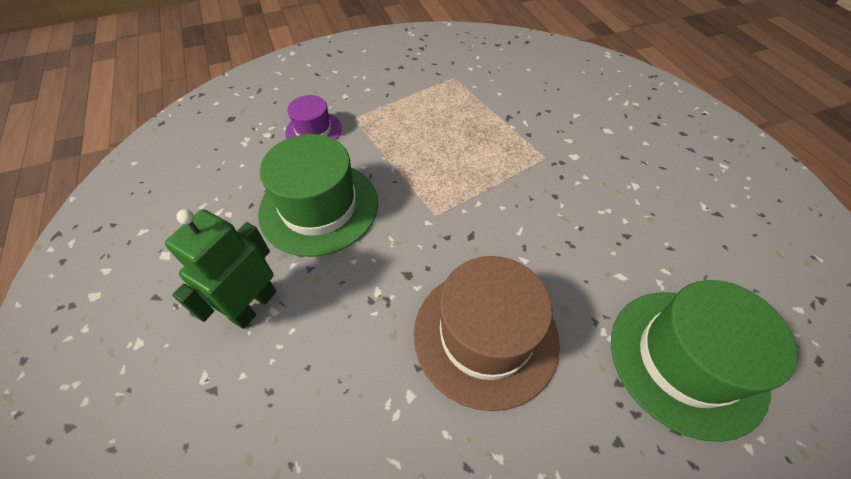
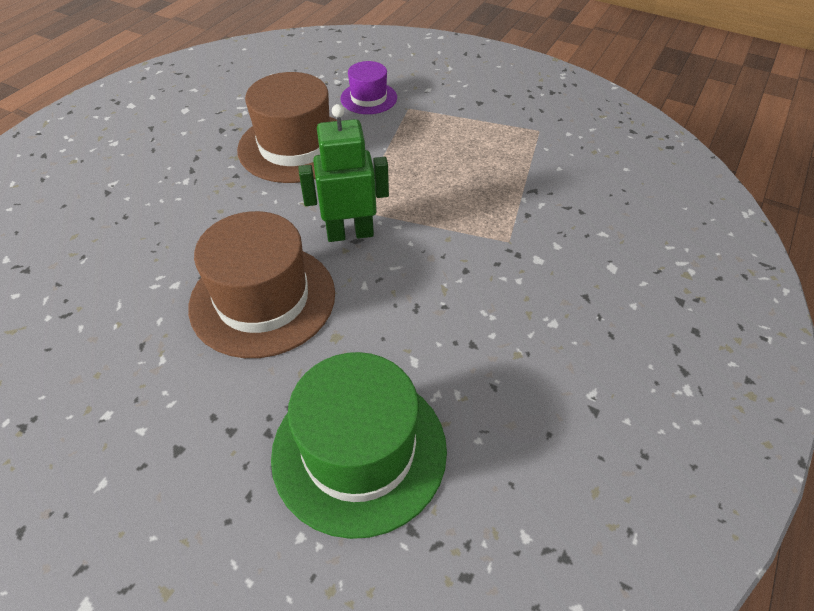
camera: 50 degrees right, 5 degrees down
green robot [165,209,276,329] -> green robot moved to [298,104,389,242]
green hat [258,134,378,257] -> brown hat [237,72,337,183]

